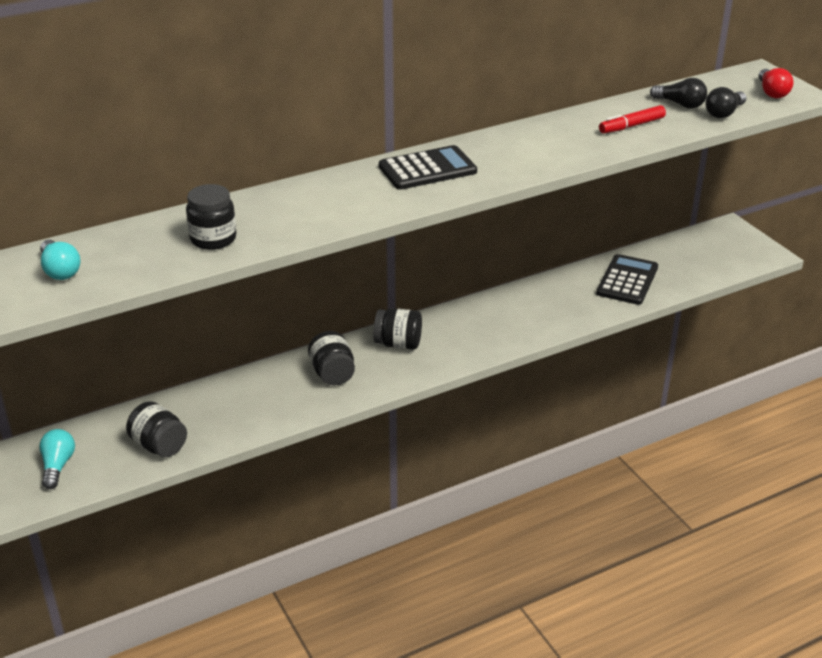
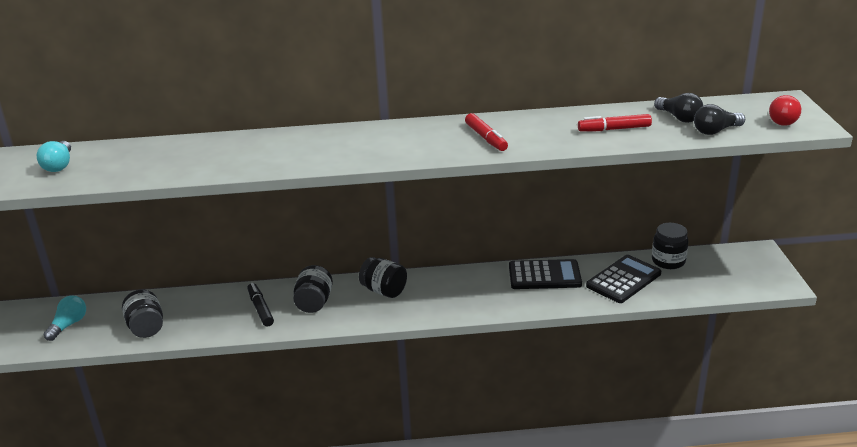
camera: 25 degrees right, 5 degrees down
black jar [186,184,236,250] -> black jar moved to [652,223,689,269]
black calculator [379,145,477,190] -> black calculator moved to [509,259,582,289]
none -> black marker [247,283,274,327]
none -> red marker [465,113,508,151]

